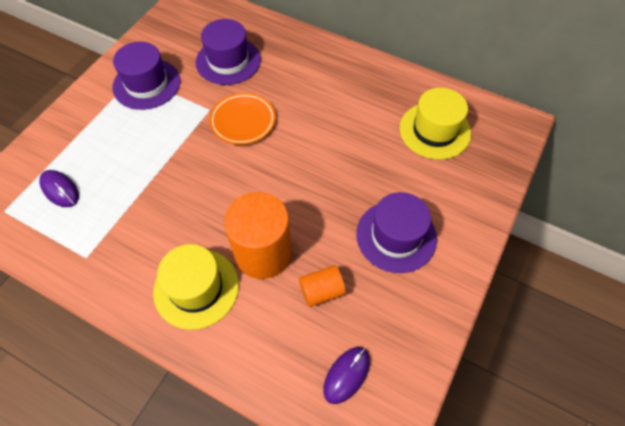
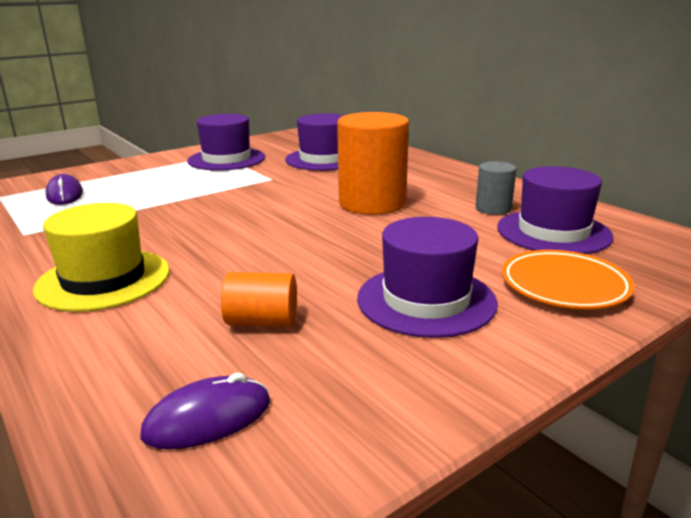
camera: 25 degrees right, 35 degrees down
orange plate [209,93,276,145] -> orange plate moved to [502,250,635,309]
orange cylinder [224,192,292,279] -> orange cylinder moved to [337,112,409,215]
yellow hat [399,88,471,160] -> purple hat [497,166,613,254]
none -> grey cylinder [475,161,517,215]

